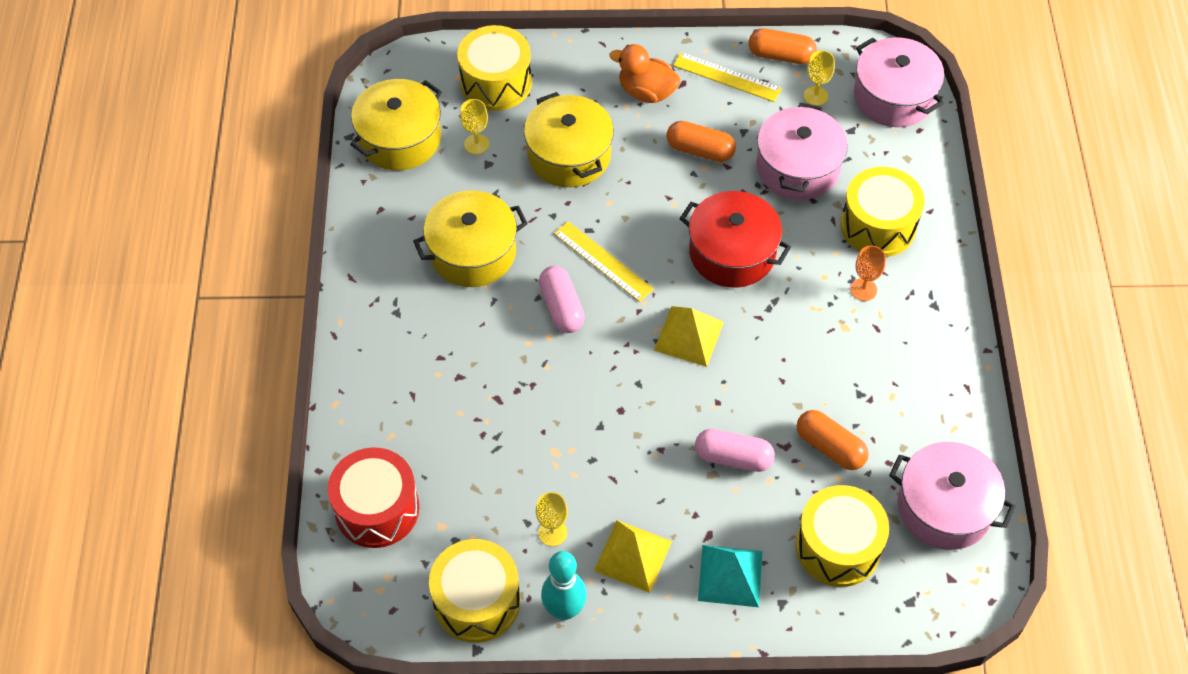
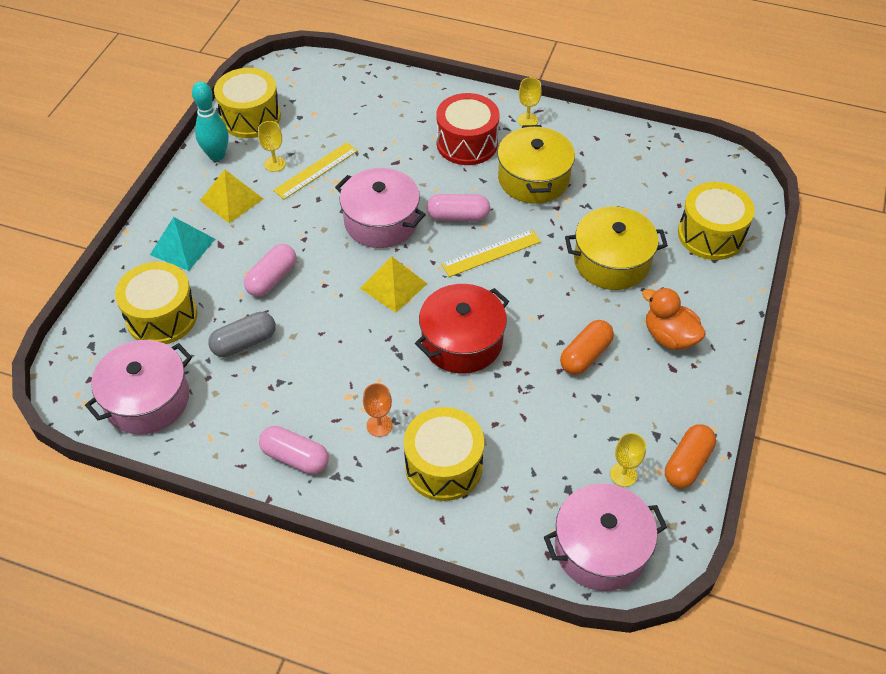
camera: 110 degrees right, 5 degrees down
red drum [328,447,419,548] -> red drum moved to [436,93,499,165]
yellow pot [350,79,442,171] -> none
yellow goblet [460,99,489,154] -> yellow goblet moved to [517,78,542,126]
orange duck [609,44,680,103] -> orange duck turned 90 degrees counterclockwise [642,287,706,350]
yellow ruler [673,52,782,102] -> yellow ruler moved to [273,142,358,200]
pink pot [756,103,848,200] -> pink pot moved to [335,168,426,248]
orange capsule [796,410,869,470] -> grey capsule [208,312,276,357]
none -> pink capsule [259,426,329,474]

